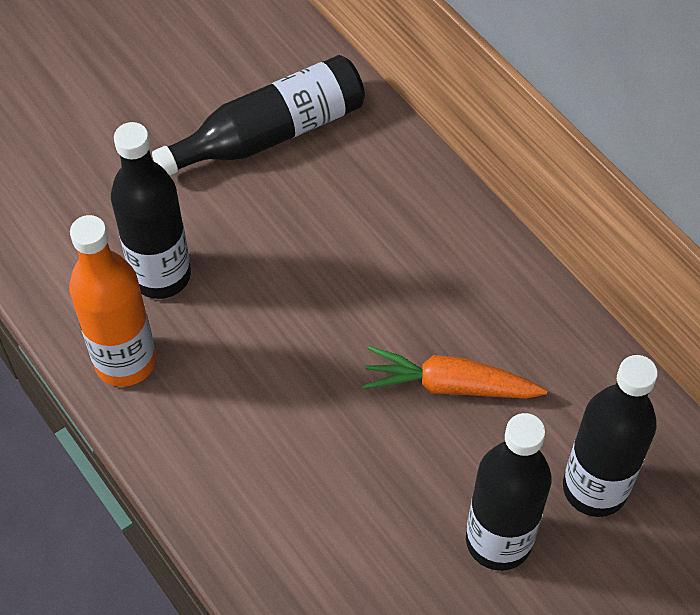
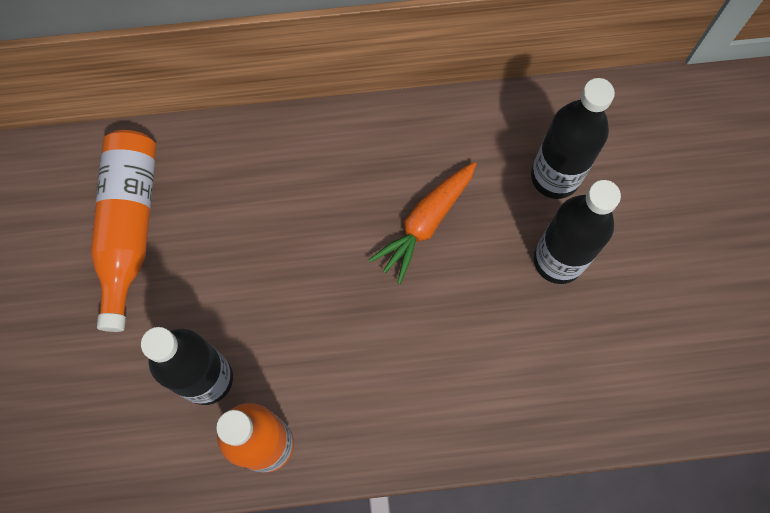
camera: 60 degrees left, 15 degrees up
black bottle [152,55,365,176] -> orange bottle [91,130,156,332]

